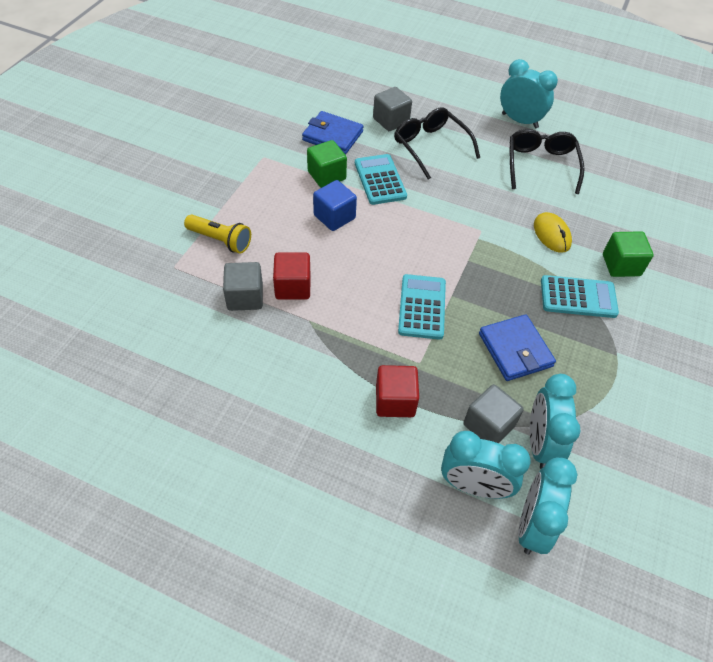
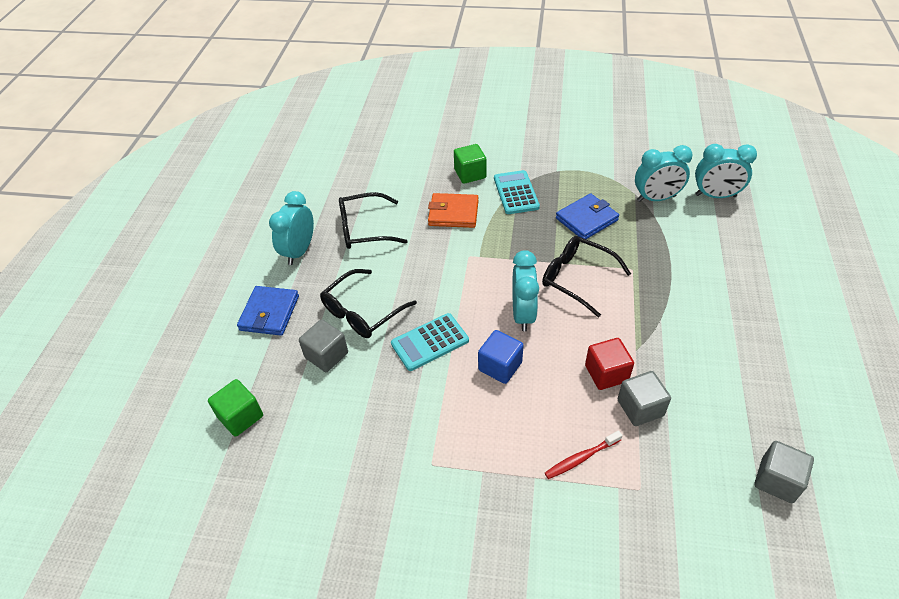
camera: 100 degrees left, 5 degrees down
yellow flashlight [184,214,251,254] -> red toothbrush [545,430,623,479]
blue wallet [302,111,364,155] -> blue wallet moved to [237,286,299,336]
green cube [307,140,347,188] -> green cube moved to [208,379,263,437]
red cube [376,365,419,417] -> none
turquoise calculator [398,274,446,340] -> black glasses [542,236,631,317]
turquoise clock [441,431,530,499] -> turquoise clock moved to [512,250,539,331]
grey cube [463,384,524,443] -> grey cube moved to [754,441,814,503]
yellow mouse [534,212,572,253] -> orange wallet [428,193,479,228]

